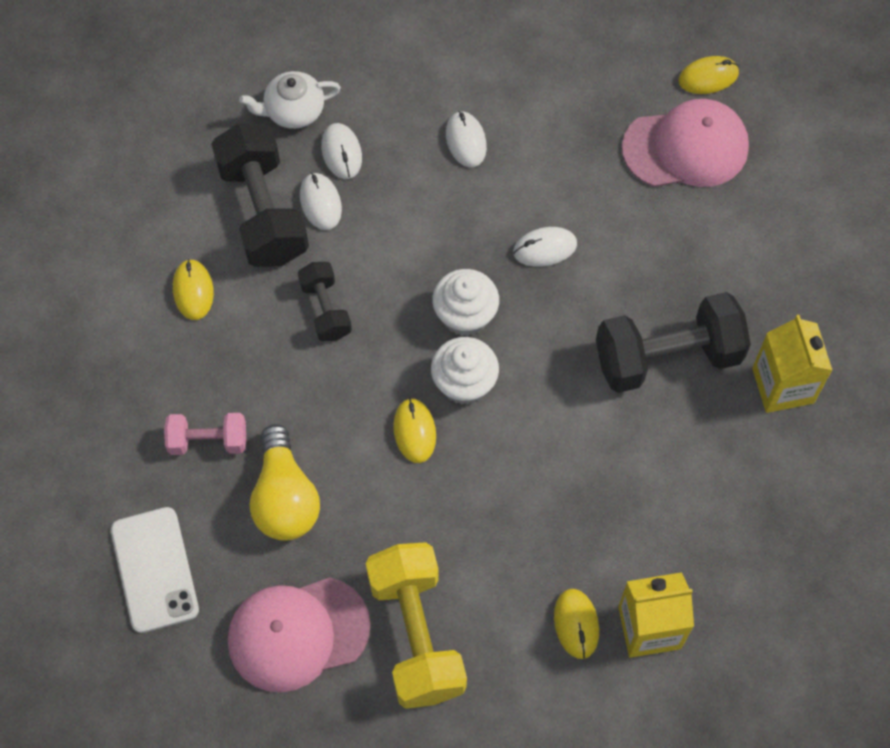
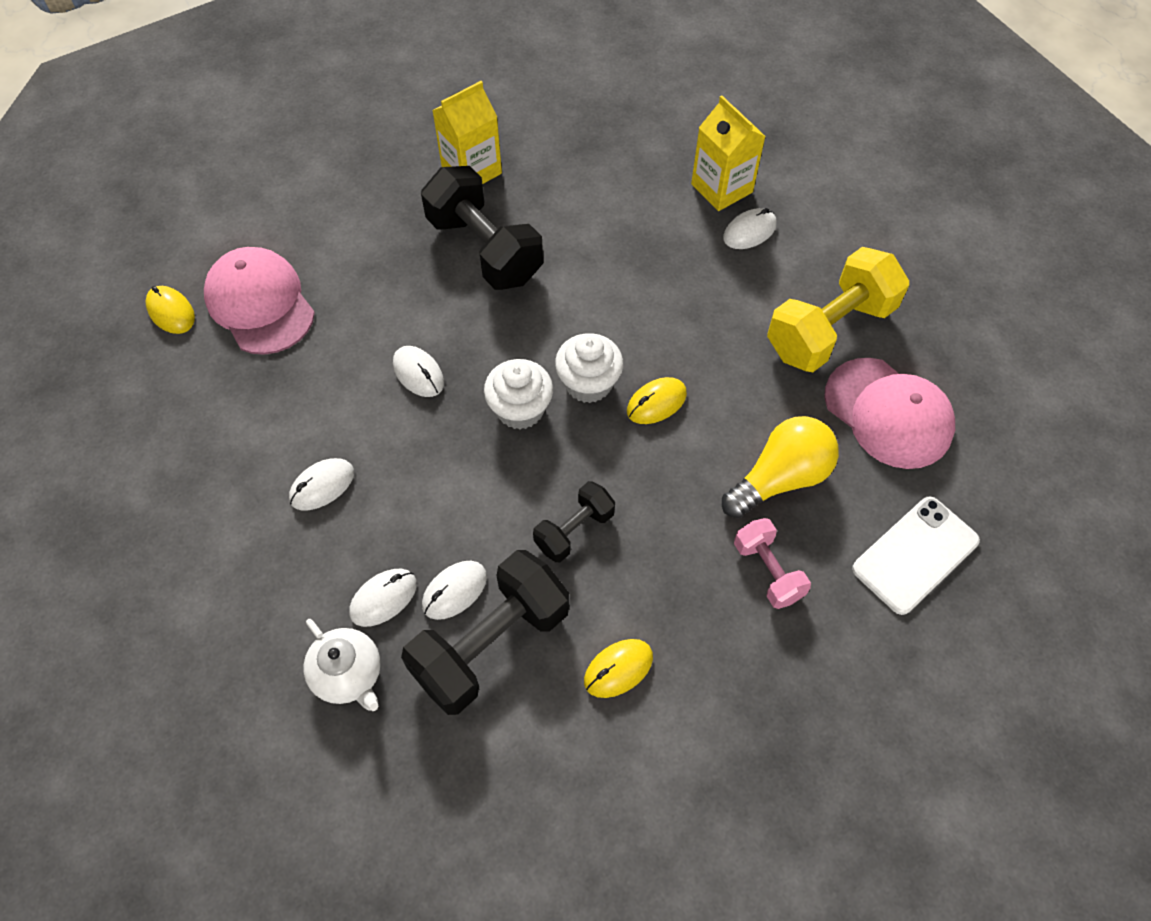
camera: 115 degrees left, 5 degrees down
yellow mouse [554,589,599,659] -> white mouse [723,208,777,249]

